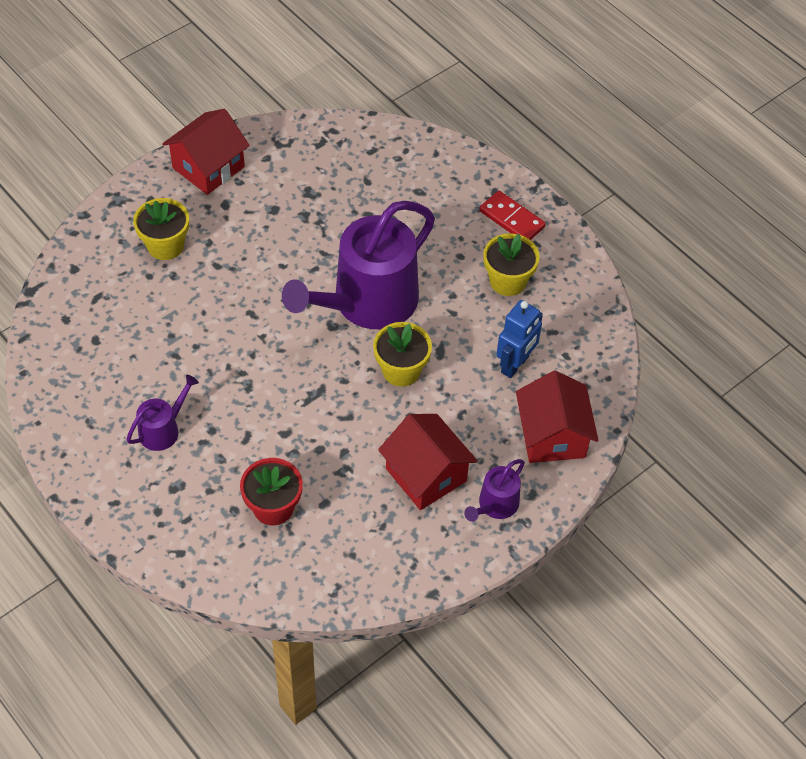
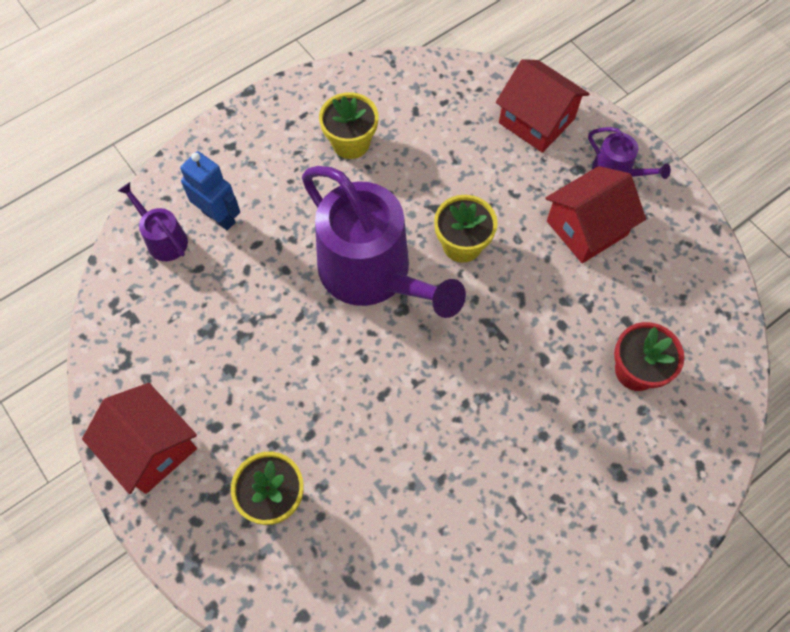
camera: 85 degrees left, 10 degrees up
purple watering can [126,375,199,451] -> purple watering can moved to [118,182,188,261]
red domino [479,191,546,240] -> none
blue robot [496,300,543,378] -> blue robot moved to [180,151,240,231]
red house [516,371,599,463] -> red house turned 45 degrees clockwise [496,59,589,153]

